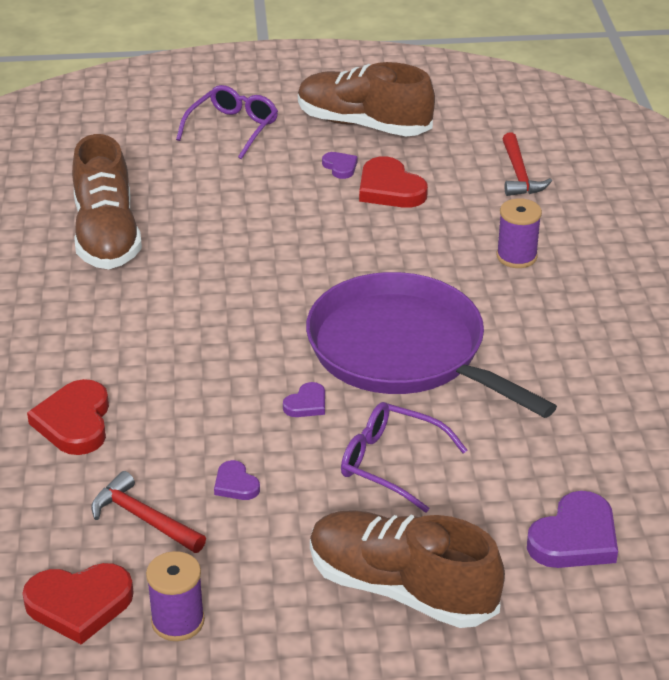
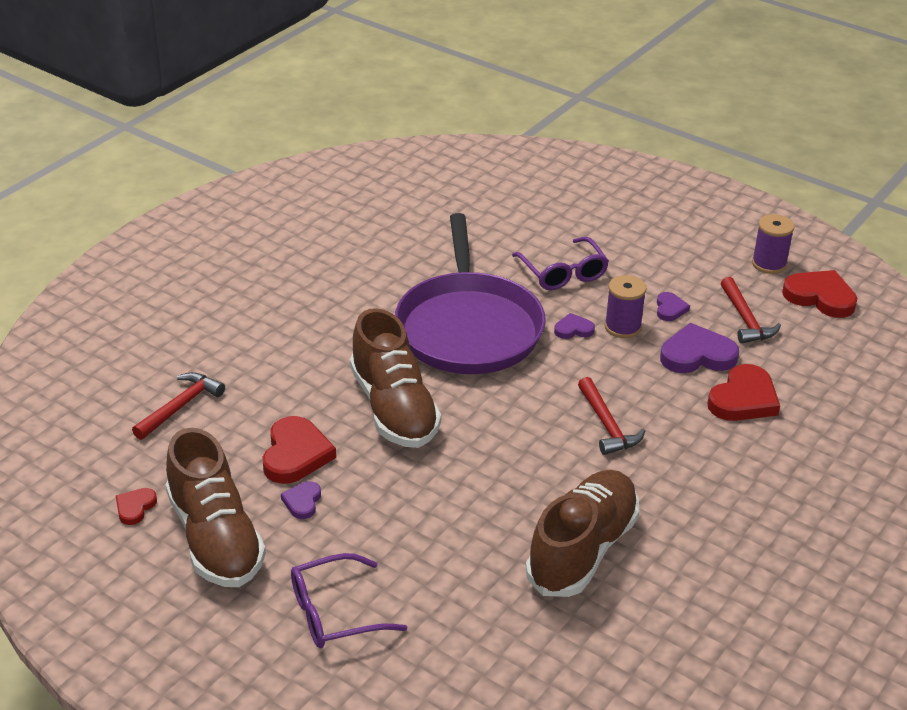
camera: 140 degrees left, 0 degrees up
brown shoe [310,510,505,628] -> brown shoe moved to [350,308,441,448]
purple spool [496,198,542,268] -> purple spool moved to [605,275,647,338]
purple heart [527,491,618,568] -> purple heart moved to [660,323,739,373]
none -> red heart [116,488,157,525]
none -> red hammer [578,377,645,455]

